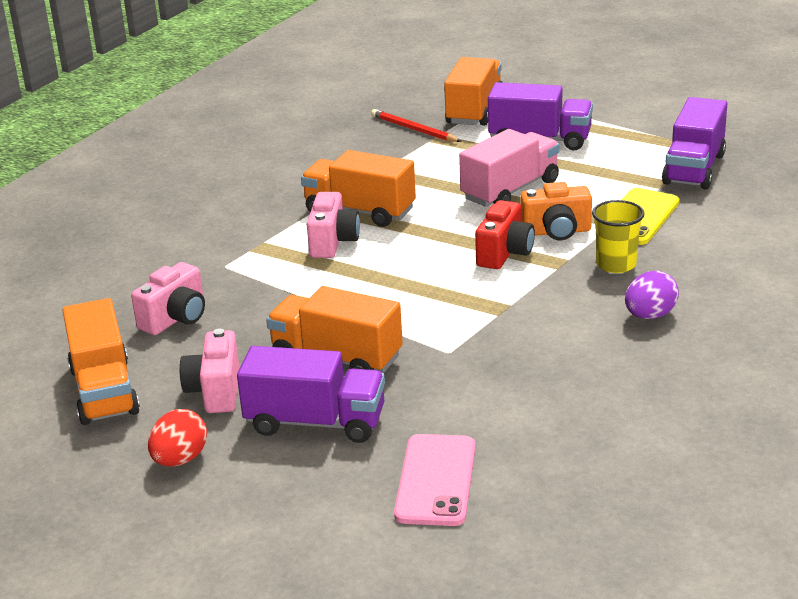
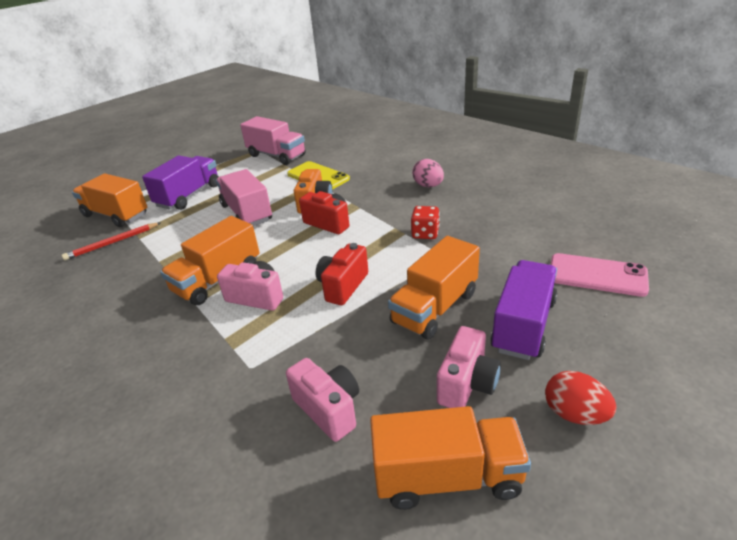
camera: 75 degrees left, 5 degrees up
pink camera [180,329,239,413] -> pink camera turned 75 degrees counterclockwise [437,326,501,408]
yellow cup [592,200,644,273] -> none
purple egg [625,271,679,319] -> pink egg [412,159,444,188]
purple truck [662,97,727,190] -> pink truck [240,116,306,165]
none -> red camera [316,243,368,305]
none -> red dice [411,206,440,239]

